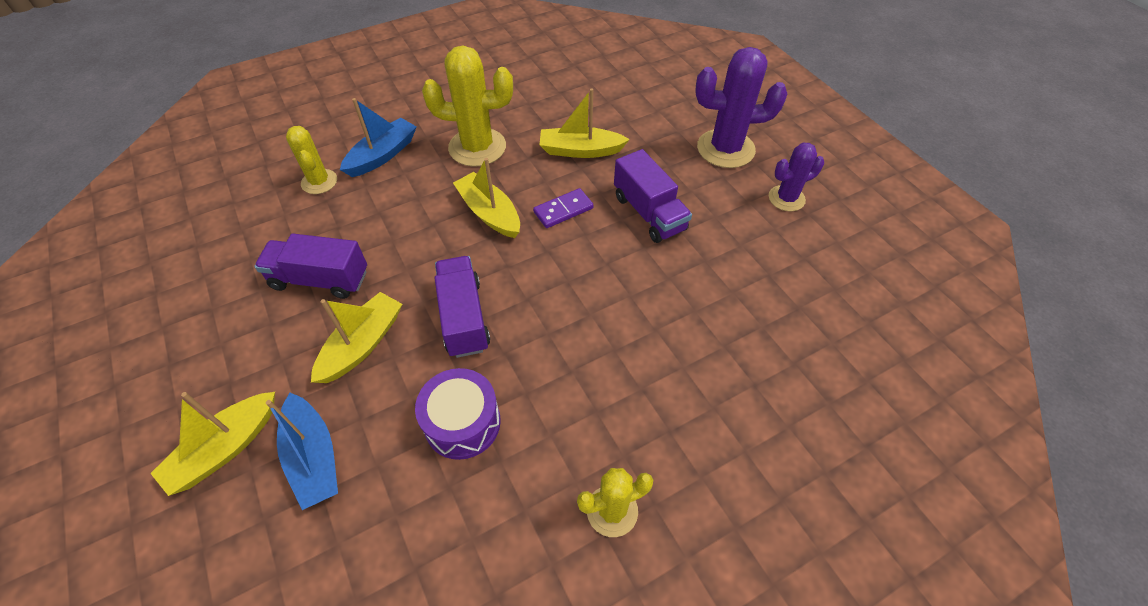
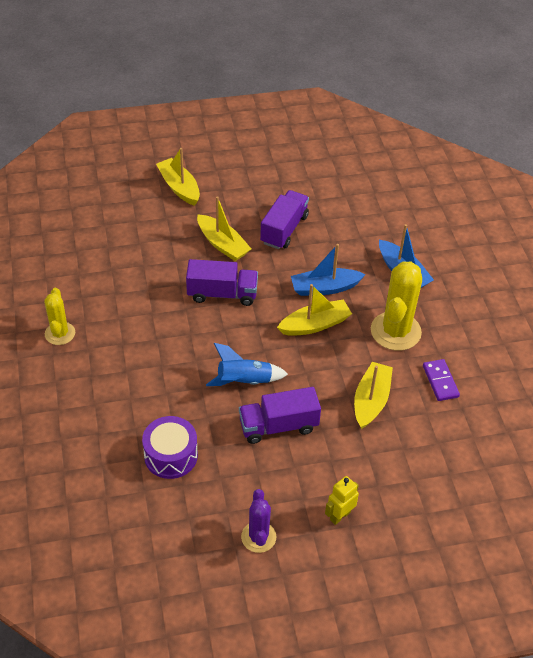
camera: 105 degrees right, 5 degrees down
blue boat [266,393,338,510] -> blue boat moved to [291,244,366,296]
yellow cactus [286,126,337,194] -> none
purple drum [415,368,501,460] -> purple drum moved to [142,416,198,479]
purple domino [533,188,594,228] -> purple domino moved to [423,359,460,401]
purple cactus [695,47,787,168] -> yellow robot [325,476,359,525]
none -> blue rocket [206,343,288,386]

